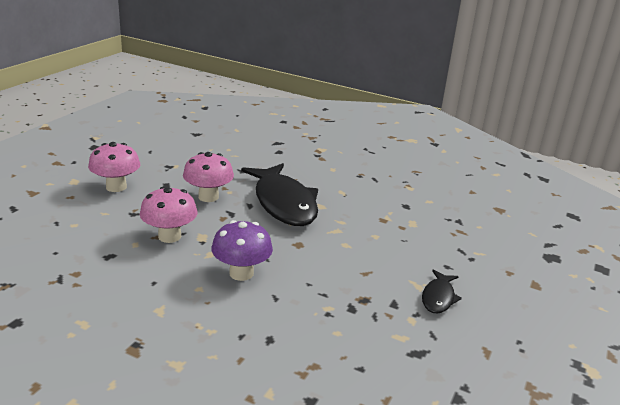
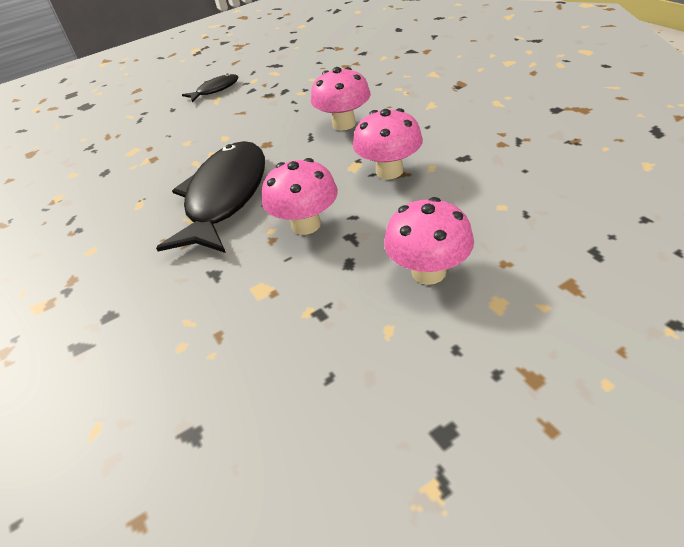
camera: 140 degrees left, 15 degrees up
purple mushroom [211,220,273,281] -> pink mushroom [311,67,371,131]

